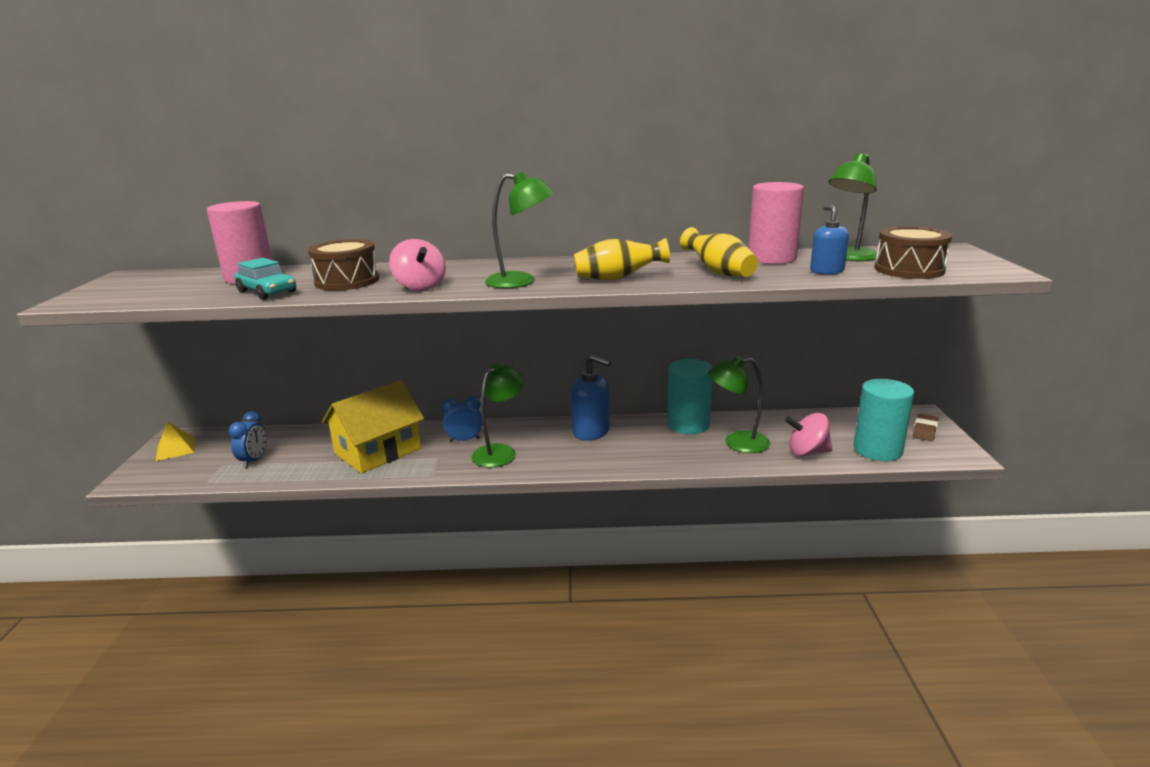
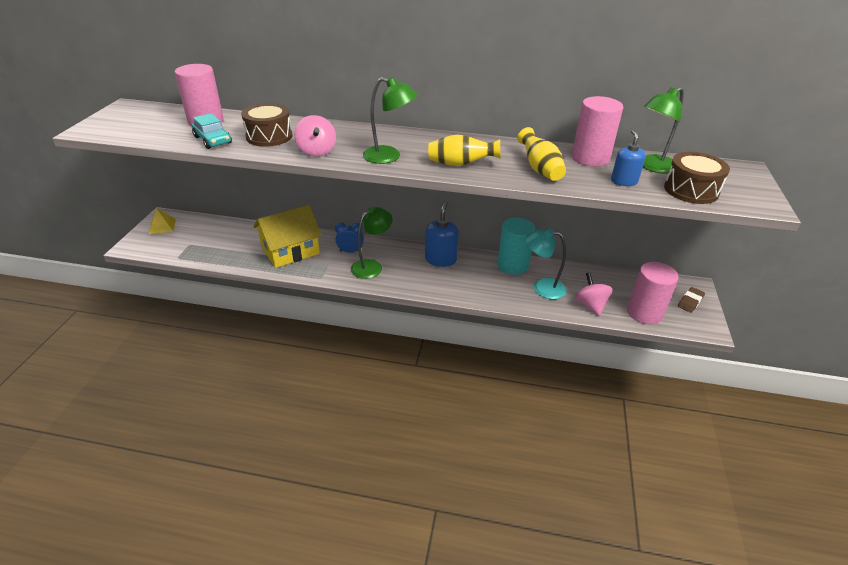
camera: 10 degrees right, 15 degrees up
blue clock [229,411,267,468] -> none
blue soap dispenser [571,355,611,441] -> blue soap dispenser turned 120 degrees counterclockwise [425,201,459,267]
green lamp [708,356,770,453] -> turquoise lamp [526,229,566,299]
pink spinning top [785,413,833,456] -> pink spinning top turned 60 degrees clockwise [575,272,613,316]
turquoise cylinder [854,379,914,461] -> pink cylinder [627,262,679,324]

